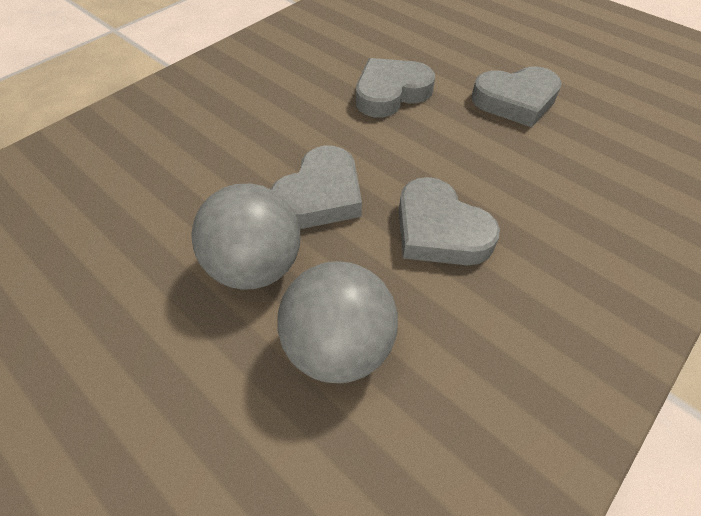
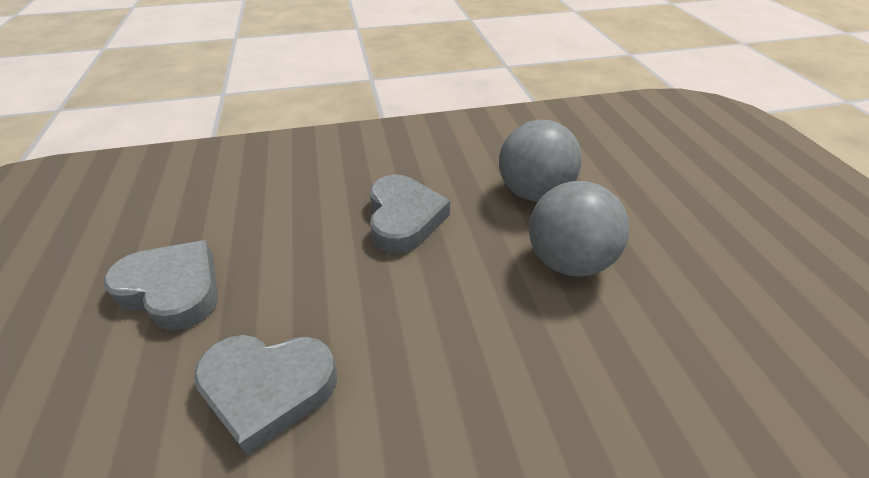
camera: 145 degrees left, 10 degrees down
grey heart [271,146,362,229] -> none

